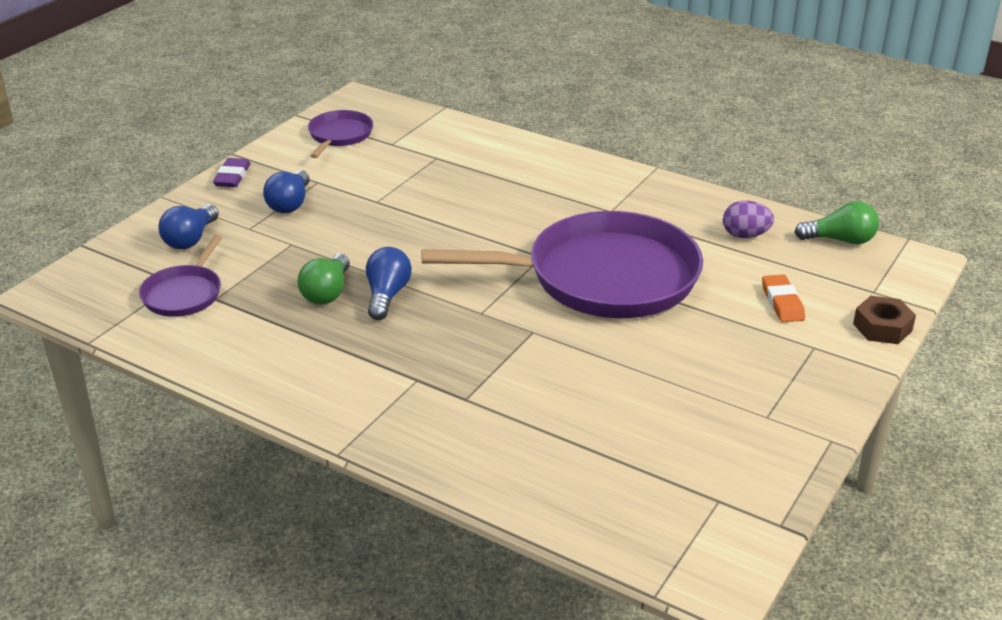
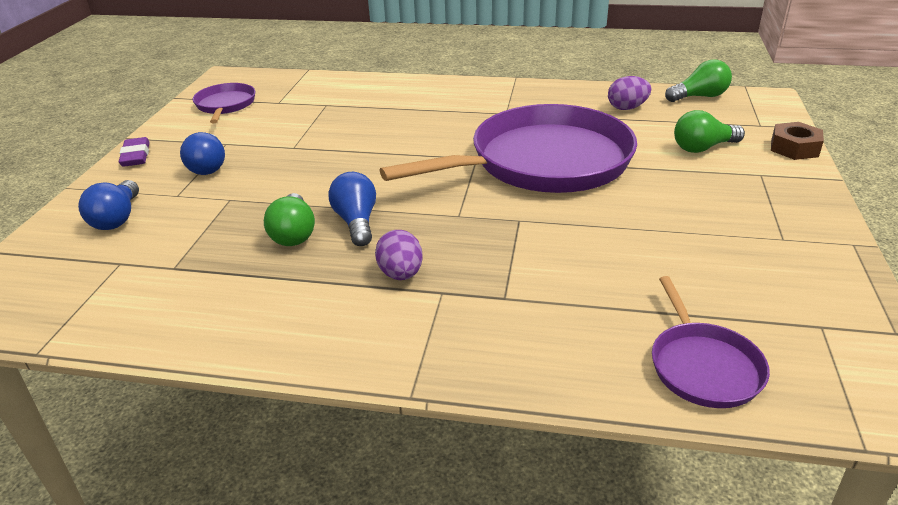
camera: 20 degrees left, 0 degrees up
purple pan [139,235,222,317] -> purple pan moved to [652,276,770,408]
orange eraser [762,274,805,322] -> green light bulb [674,110,745,153]
none -> purple egg [375,230,423,280]

